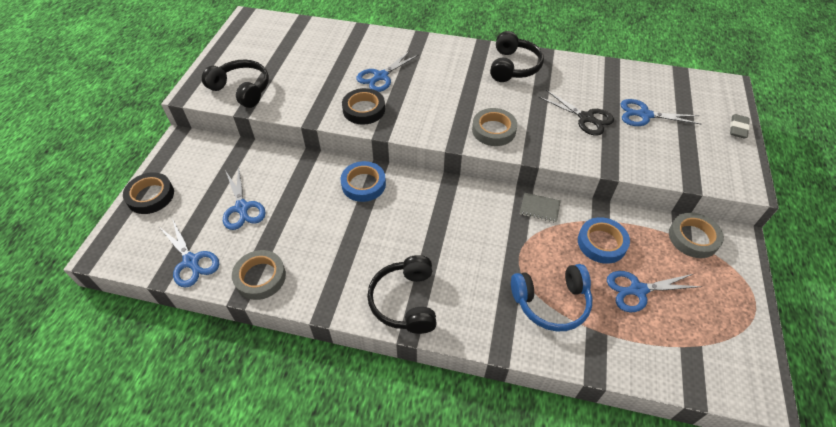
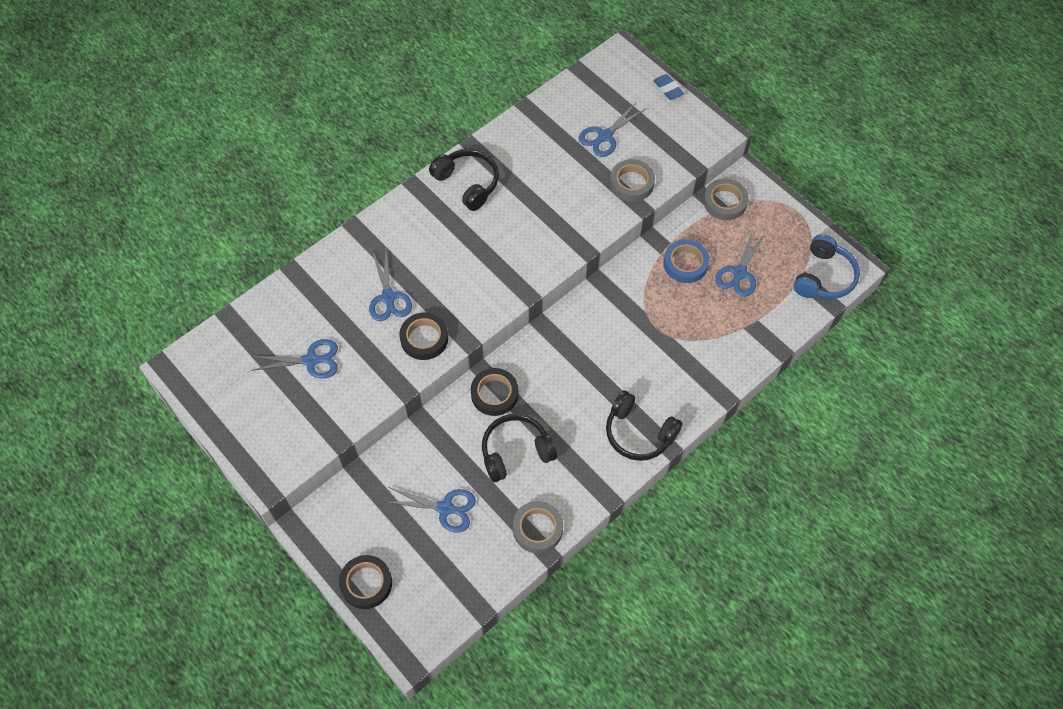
camera: 55 degrees left, 10 degrees up
blue scissors [160,220,219,288] -> blue scissors moved to [251,339,338,379]
black headphones [202,60,269,108] -> black headphones moved to [482,414,557,482]
blue tape [341,161,386,202] -> black tape [471,368,519,416]
grey tape [472,108,517,146] -> grey tape moved to [610,159,655,202]
blue headphones [511,264,592,331] -> blue headphones moved to [793,234,860,299]
grey notebook [520,193,561,223] -> none
black scissors [538,90,614,136] -> none
grey eraser [730,114,750,139] -> blue eraser [653,74,684,100]

